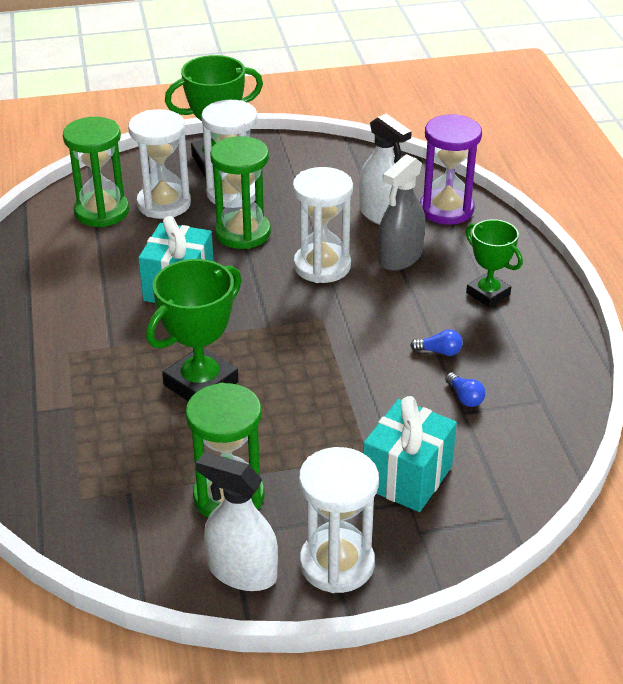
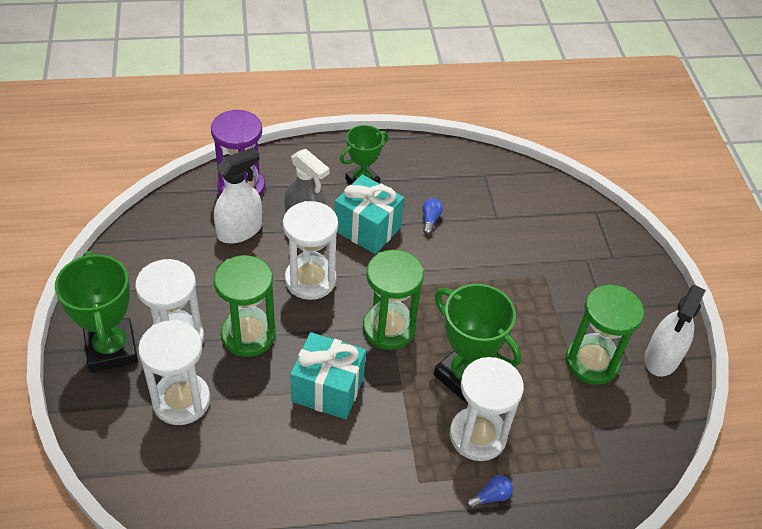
camera: 90 degrees left, 10 degrees up
green hourglass [63,117,129,227] -> green hourglass moved to [363,250,424,350]
white hourglass [299,447,379,593] -> white hourglass moved to [450,357,524,461]
turquoise gift [363,396,457,512] -> turquoise gift moved to [335,175,404,254]
blue light bulb [445,372,485,407] -> blue light bulb moved to [466,475,513,509]

